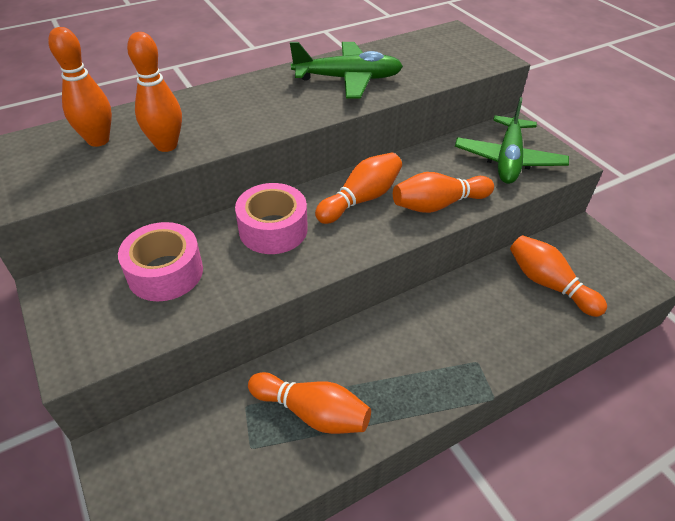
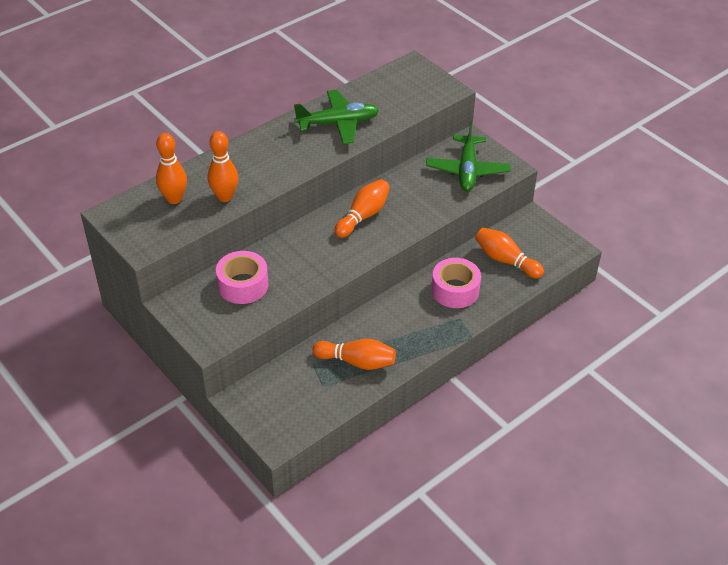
camera: 10 degrees left, 0 degrees up
pink tape [235,183,308,254] -> pink tape moved to [431,258,481,308]
orange bowling pin [393,172,494,213] -> none

